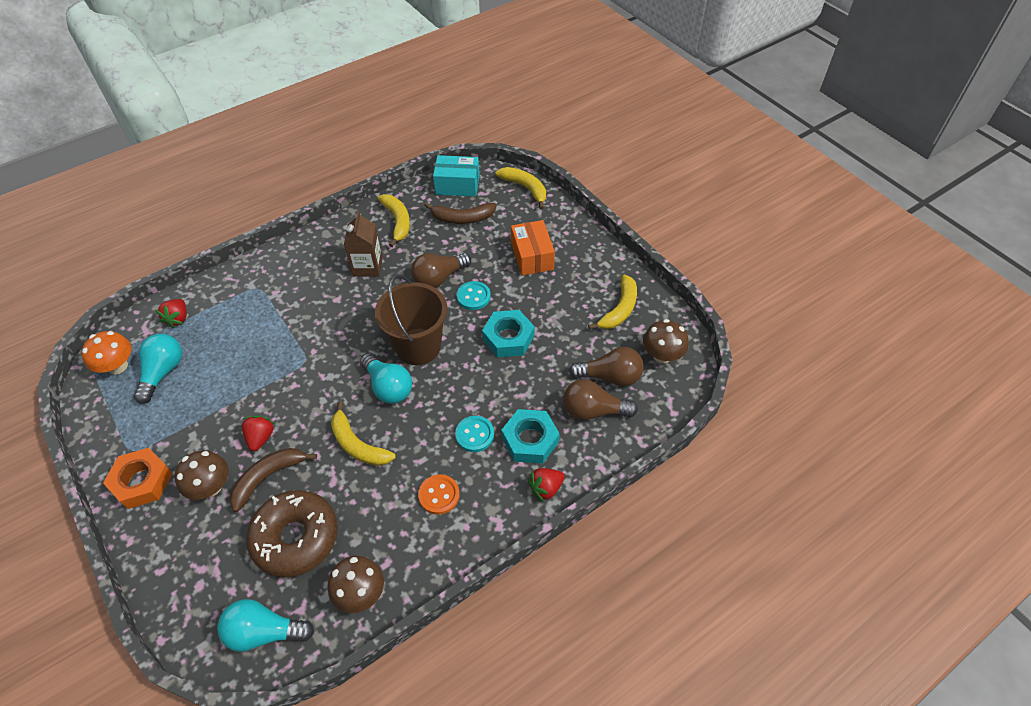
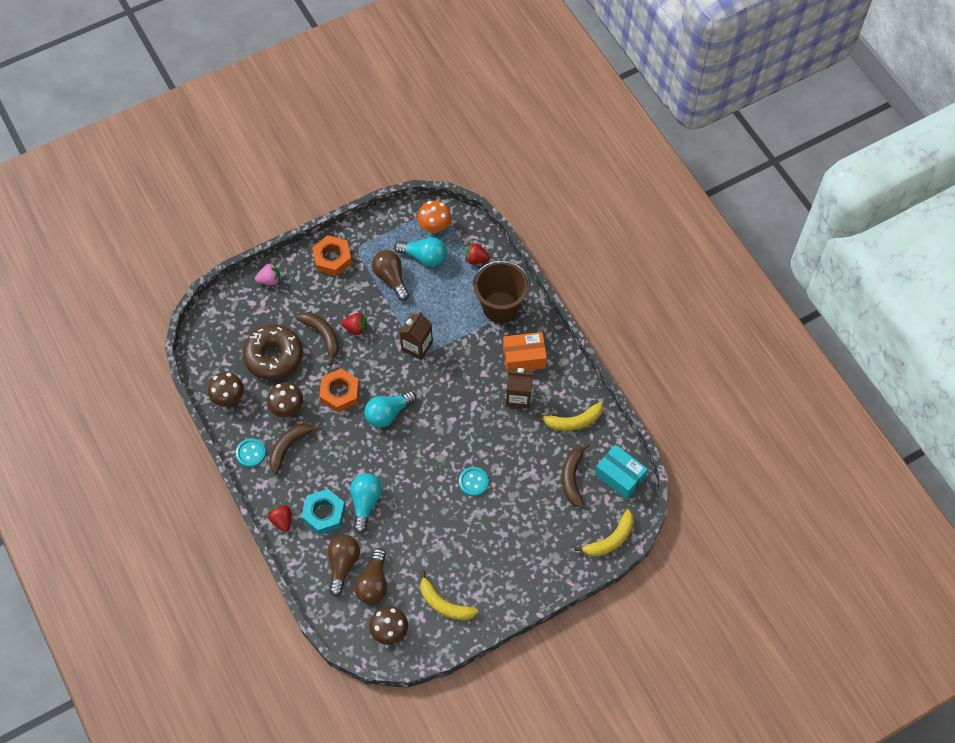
camera: 95 degrees right, 10 degrees up
brown mushroom [175,450,229,500] -> brown mushroom moved to [267,382,303,417]
turquoise light bulb [217,599,314,652] -> turquoise light bulb moved to [350,473,382,534]
yellow banana [331,401,396,466] -> orange nut [319,368,359,412]
brown bucket [375,274,448,365] -> brown bucket moved to [472,260,530,323]
brown light bulb [411,253,471,288] -> brown light bulb moved to [372,250,409,301]
orange button [418,474,460,515] -> brown banana [269,424,322,475]
turquoise box [433,155,480,197] -> turquoise box turned 60 degrees counterclockwise [595,445,648,499]
turquoise button [455,416,494,452] -> turquoise button moved to [236,438,266,467]
turquoise nut [482,310,535,357] -> none
orange box [511,220,555,276] -> orange box moved to [503,332,547,373]
none -> pink strawberry [255,263,280,285]
none -> brown carton [399,311,433,360]

